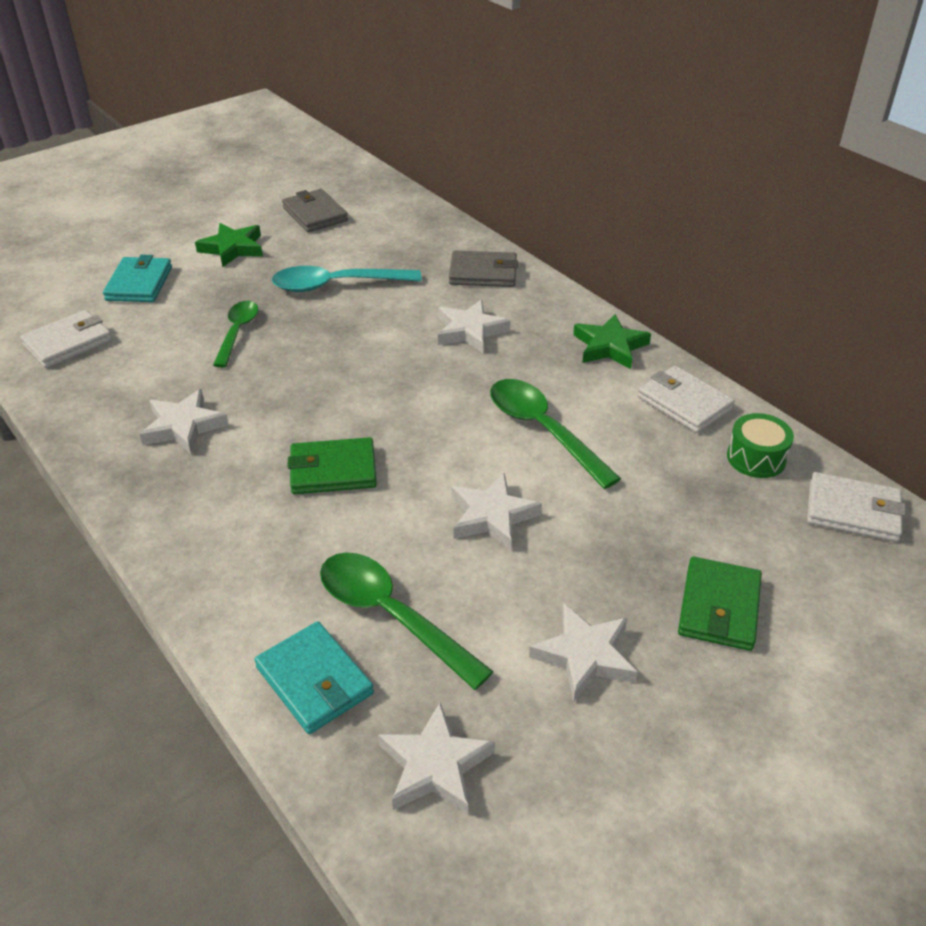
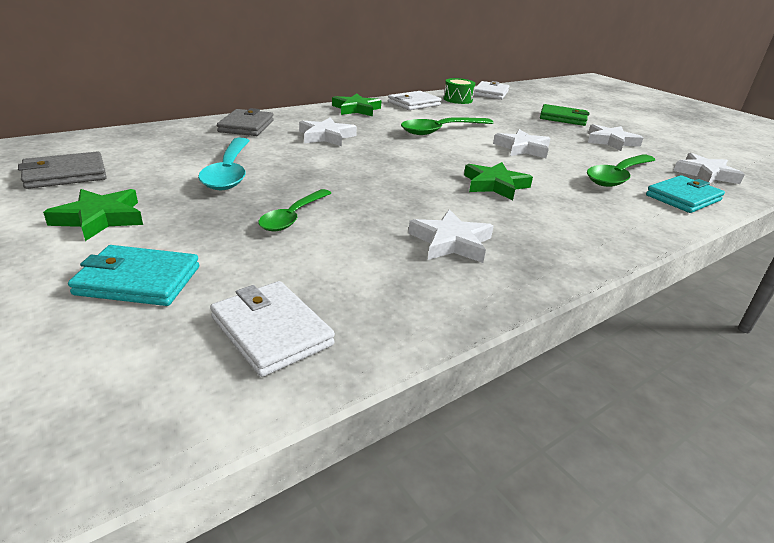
camera: 90 degrees left, 10 degrees down
green spoon [213,301,258,368] -> green spoon turned 75 degrees counterclockwise [258,189,331,231]
green wallet [288,437,377,494] -> green star [464,162,533,200]

